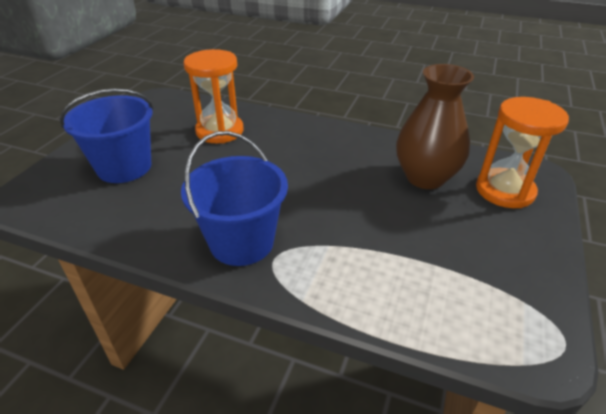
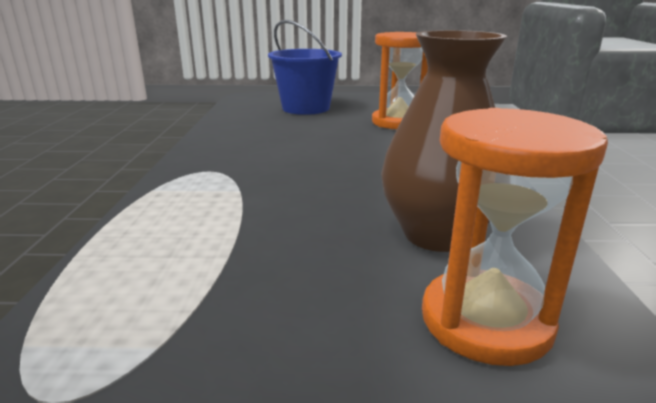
camera: 70 degrees right, 15 degrees down
blue bucket [181,131,288,266] -> none

